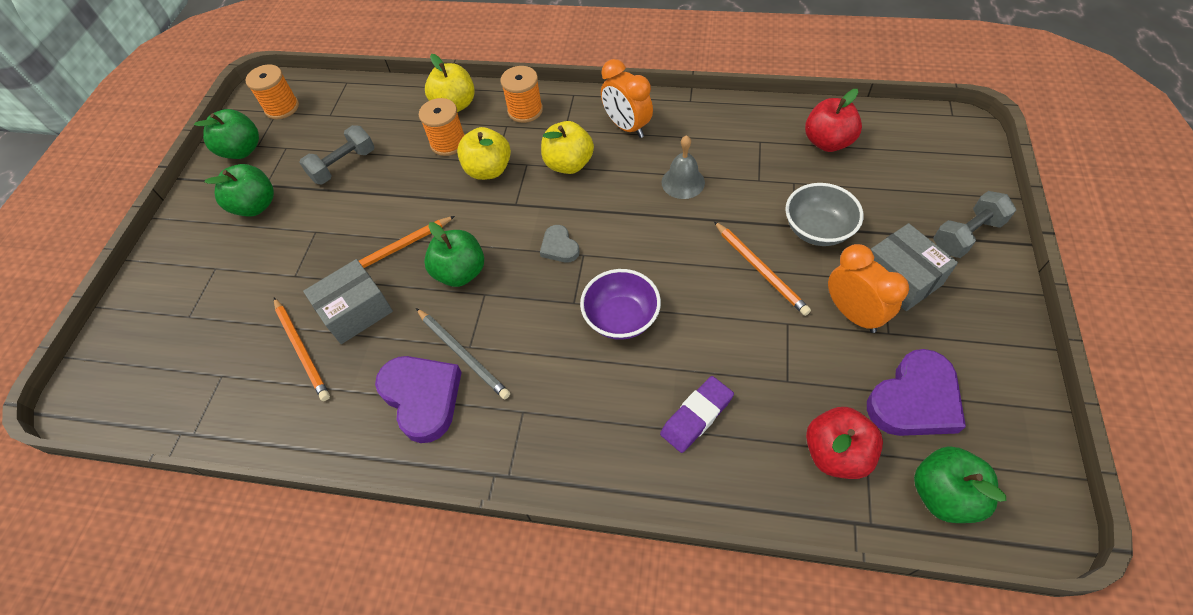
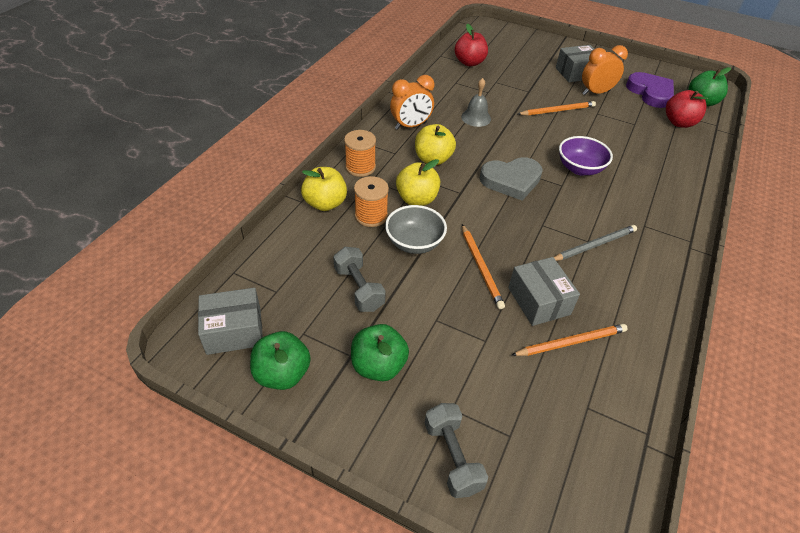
camera: 80 degrees left, 10 degrees down
orange spool [245,64,299,119] -> grey box [198,288,263,355]
purple heart [375,356,462,443] -> none
green apple [424,222,484,287] -> none
grey heart [540,225,580,263] -> grey heart [480,157,543,200], size x1.88
purple eraser [660,376,734,453] -> none
grey bowl [785,183,863,246] -> grey bowl moved to [385,205,447,254]
grey dumbbell [933,191,1016,258] -> grey dumbbell moved to [425,403,488,498]

